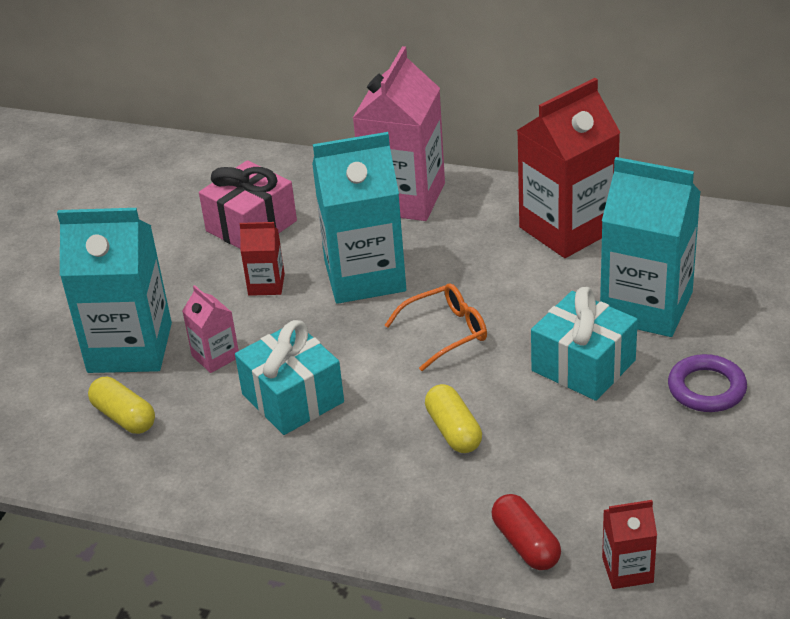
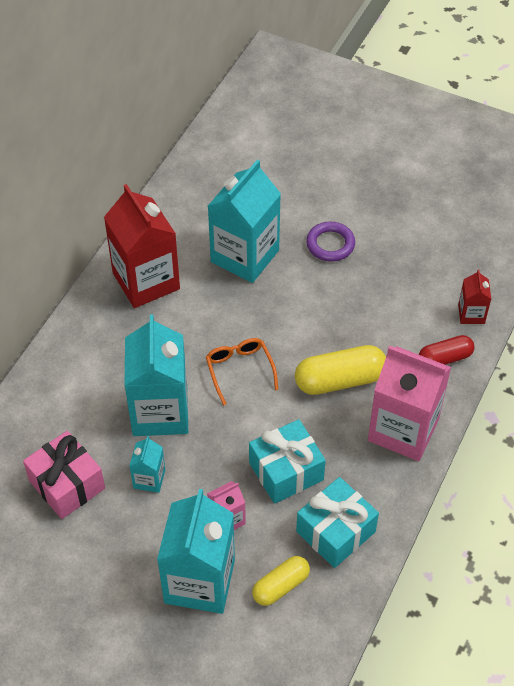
camera: 85 degrees left, 15 degrees up
red carton [240,222,285,296] -> turquoise carton [130,436,165,493]
pink carton [353,46,445,221] -> pink carton moved to [368,346,451,461]
yellow capsule [425,384,482,453] -> yellow capsule [295,345,386,395], size x1.59
turquoise gift [531,287,638,401] -> turquoise gift moved to [296,477,379,568]

